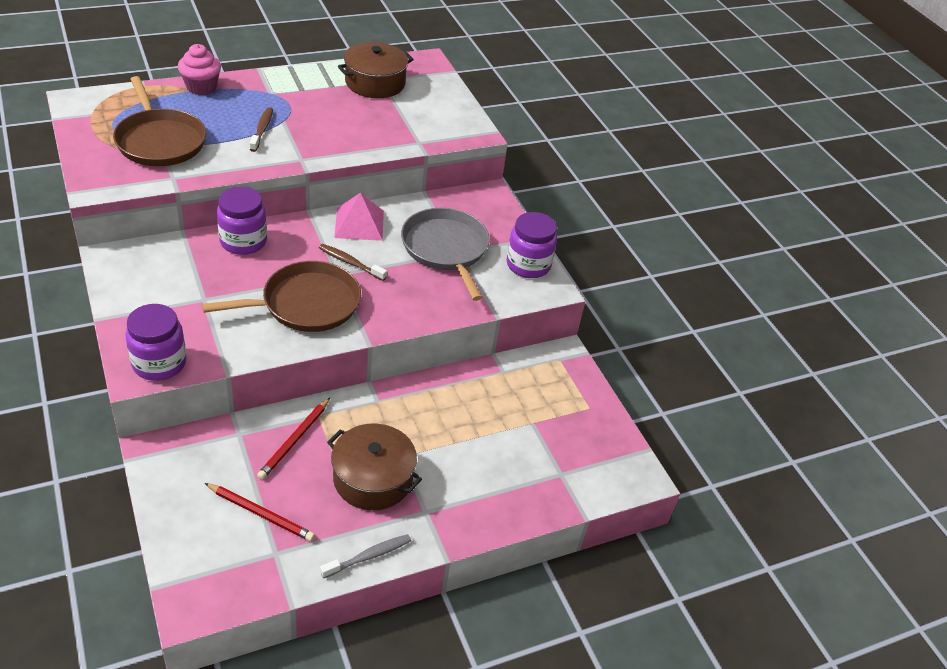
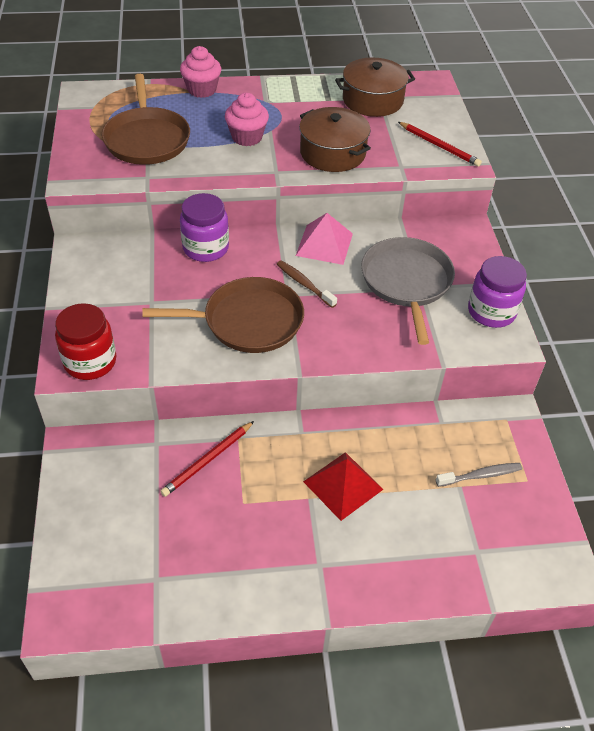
camera: 20 degrees right, 5 degrees up
purple jar [125,304,186,381] -> red jar [55,303,116,380]
red pencil [205,483,315,541] -> red pencil moved to [398,122,482,167]
brown toothbrush [250,107,273,152] -> pink cupcake [225,93,269,146]
grey toothbrush [320,534,411,578] -> grey toothbrush moved to [436,463,522,487]
brown pot [327,424,422,510] -> brown pot moved to [299,107,371,172]
none -> red pyramid [303,452,384,521]

